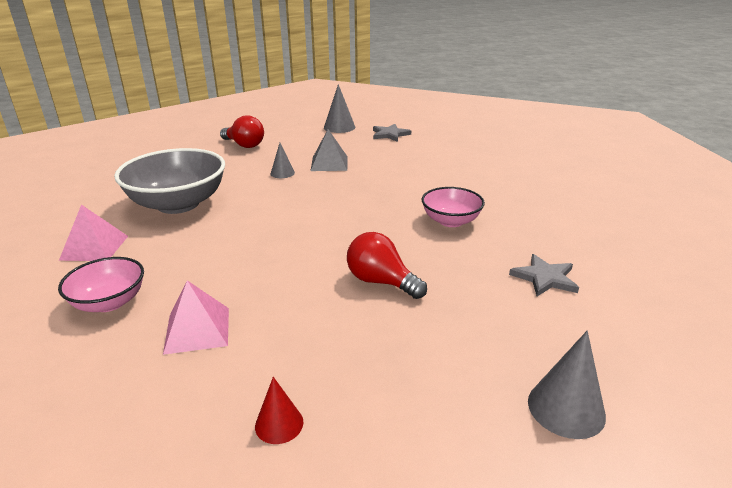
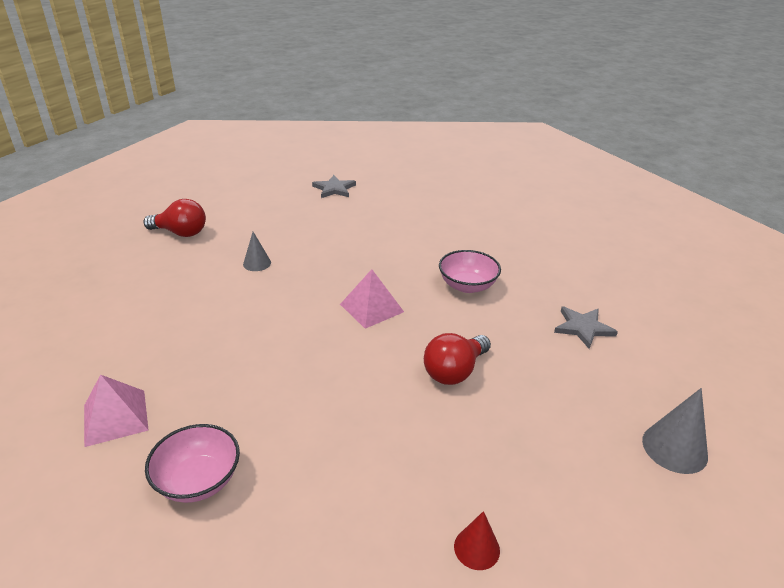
camera: 25 degrees left, 5 degrees up
grey bowl [114,148,225,214] -> none
pink pyramid [163,280,229,355] -> pink pyramid moved to [340,269,404,329]
grey pyramid [311,129,348,171] -> none
grey cone [324,84,355,133] -> none
red light bulb [347,232,427,299] -> red light bulb turned 60 degrees counterclockwise [424,333,491,385]

